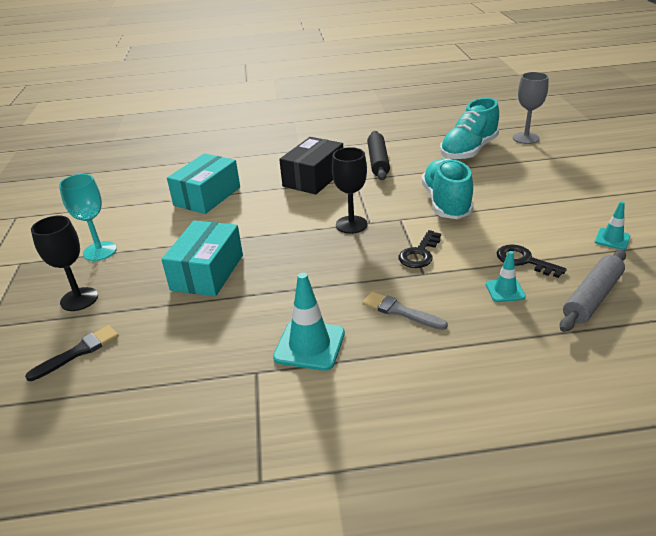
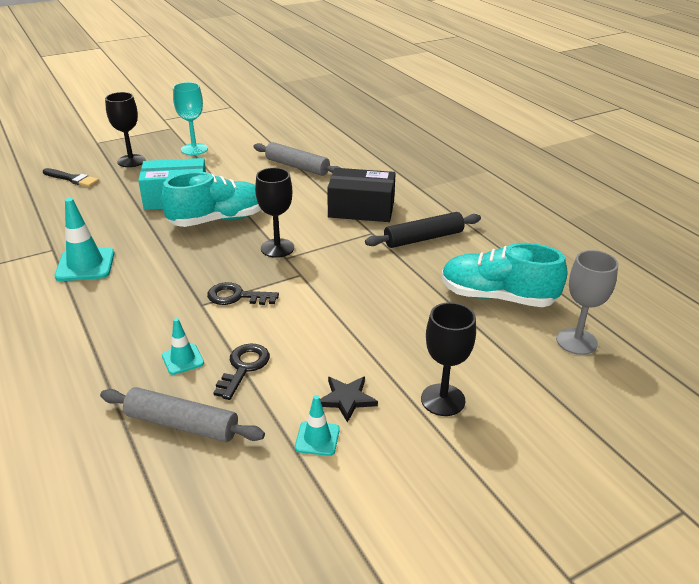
camera: 65 degrees right, 0 degrees up
turquoise box [167,153,240,214] -> grey rolling pin [254,142,341,176]
grey brush [362,292,448,330] -> none
turquoise shoe [421,159,474,219] -> turquoise shoe moved to [161,172,261,227]
none -> black star [320,376,378,423]
none -> black goblet [421,302,476,416]

